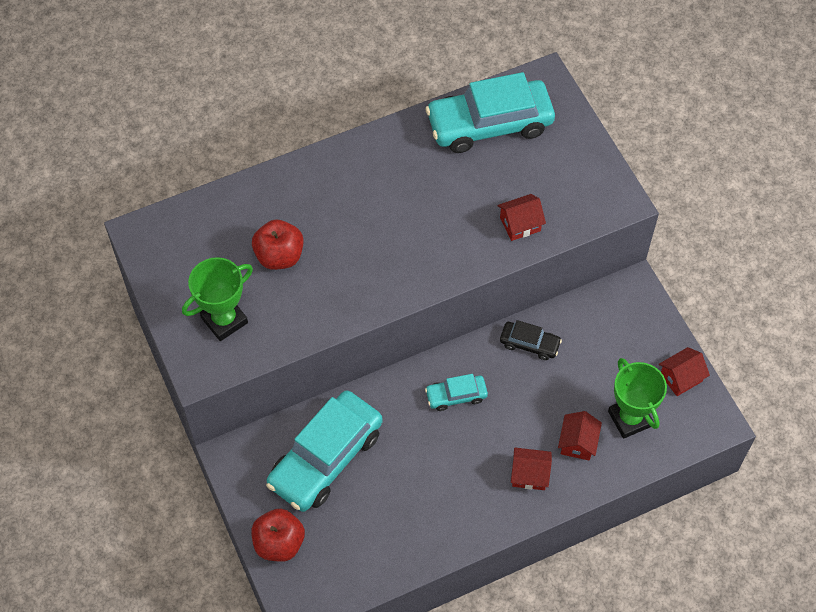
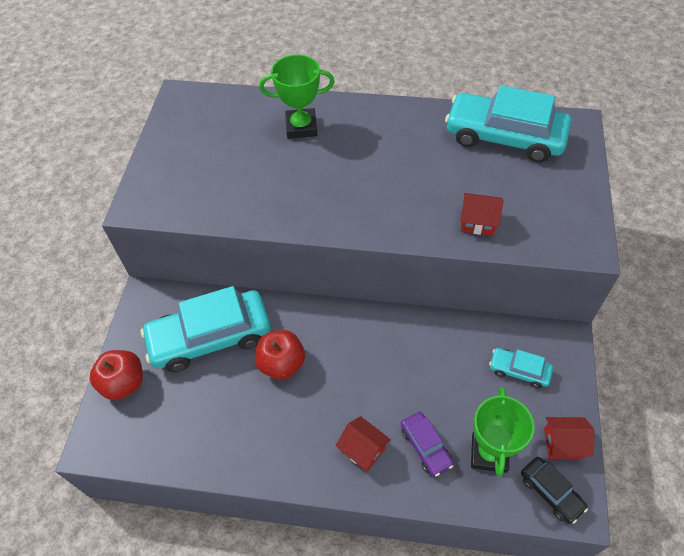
camera: 35 degrees right, 5 degrees down
green trophy [182,257,253,341] -> green trophy moved to [259,54,335,139]
red apple [252,220,304,270] -> red apple moved to [255,330,305,380]
turquoise car [425,374,488,411] -> turquoise car moved to [489,348,553,388]
black car [500,320,562,360] -> black car moved to [521,457,588,524]
red house [558,411,602,461] -> purple car [401,412,454,477]

